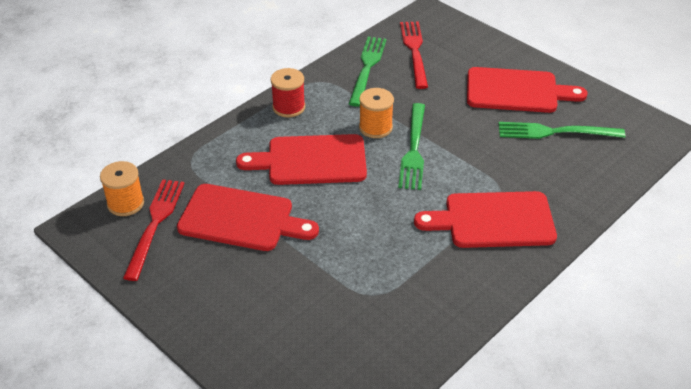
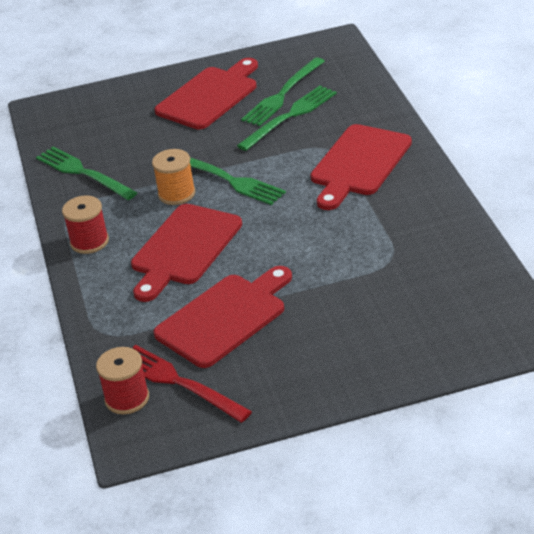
camera: 55 degrees left, 5 degrees down
orange spool [100,161,144,216] -> red spool [96,347,149,414]
red fork [400,21,428,89] -> none
none -> green fork [237,85,337,151]

